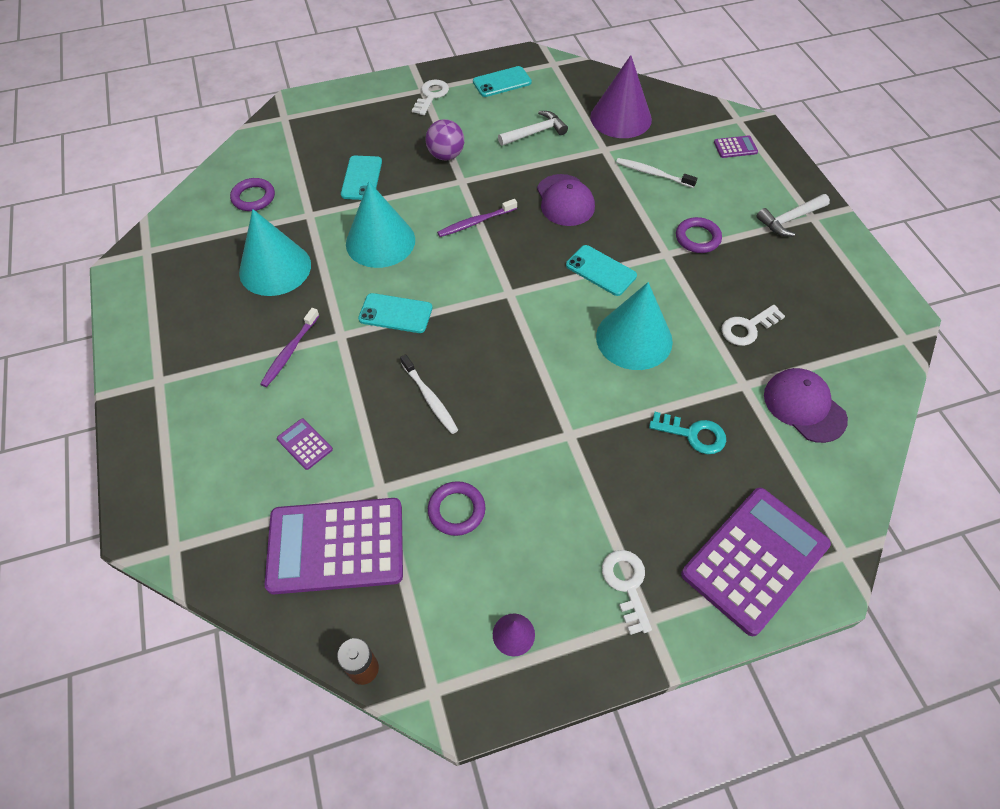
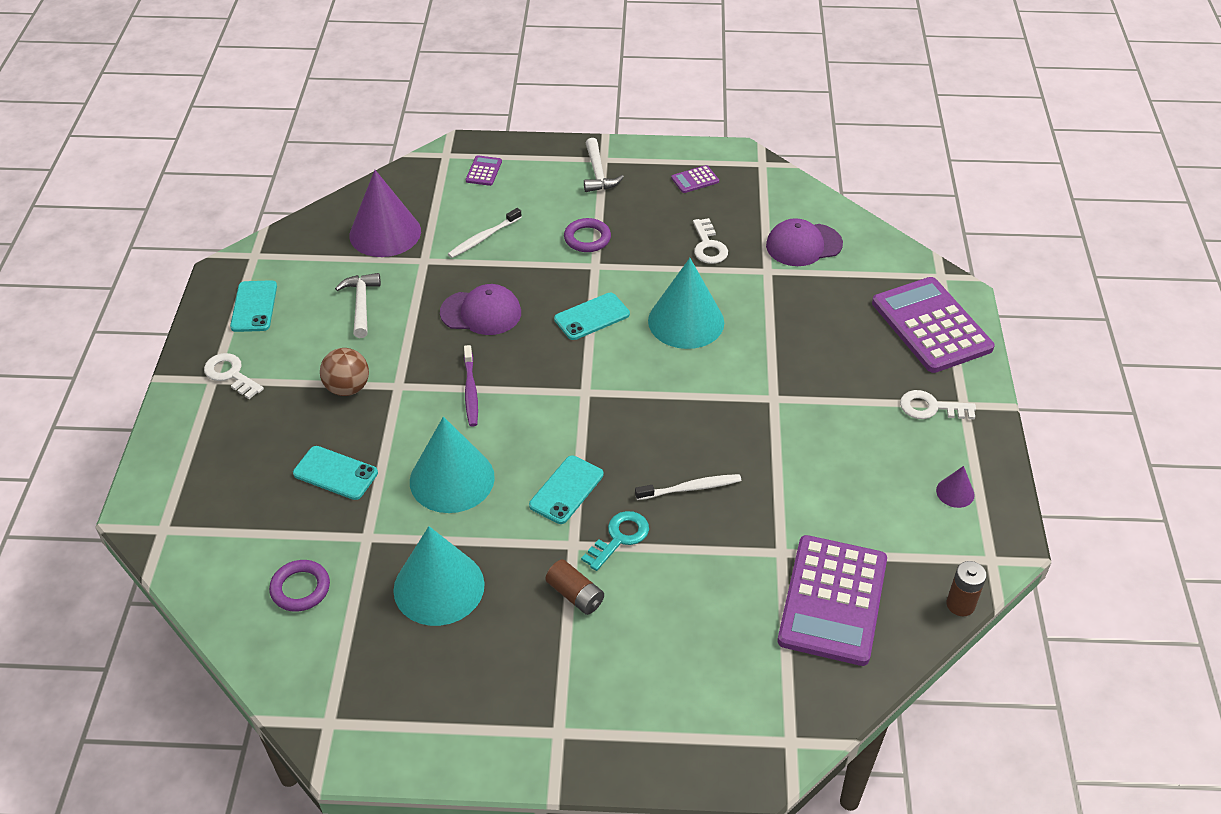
camera: 70 degrees left, 10 degrees down
purple toothbrush [260,308,319,387] -> brown battery [546,560,604,615]
purple calculator [277,418,333,470] -> purple calculator moved to [671,165,719,193]
purple ball [426,119,464,160] -> brown ball [320,348,369,396]
purple ring [428,481,486,536] -> none
turquoise key [649,412,726,454] -> turquoise key moved to [581,511,649,571]

